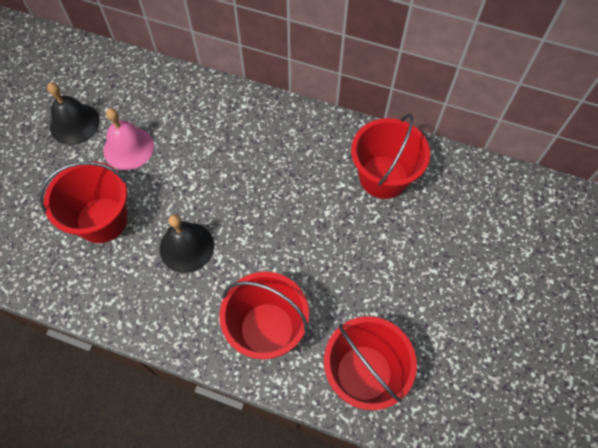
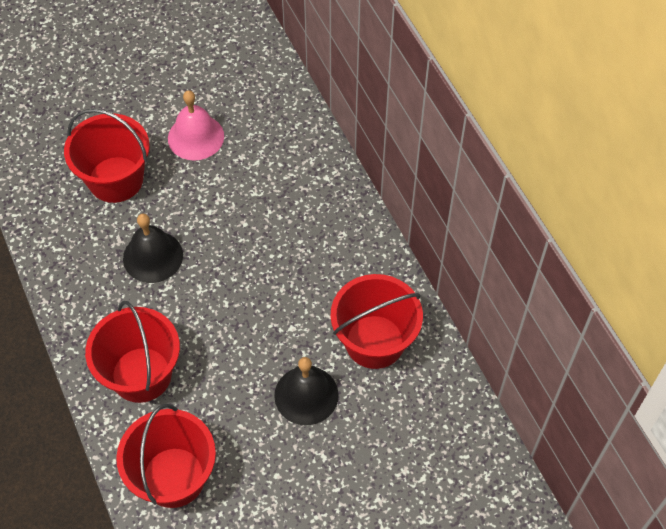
camera: 45 degrees right, 5 degrees down
black bell [47,82,100,145] -> black bell moved to [274,357,339,425]

